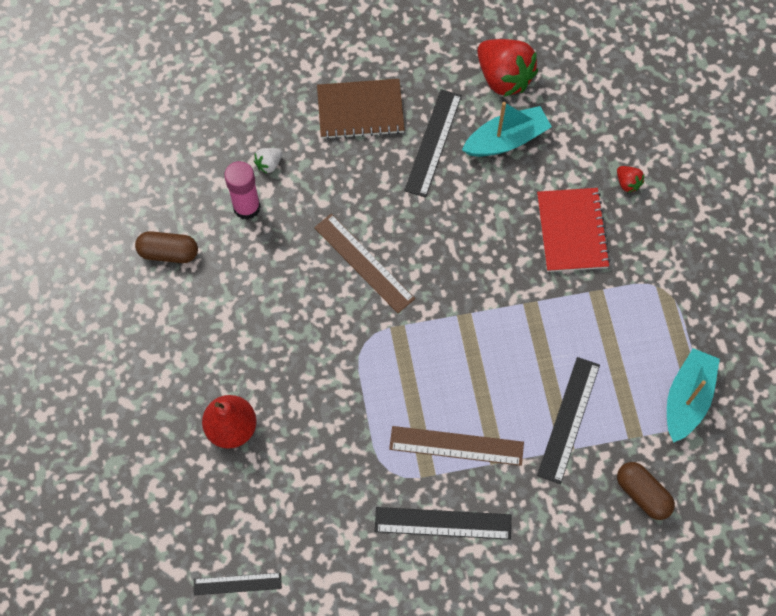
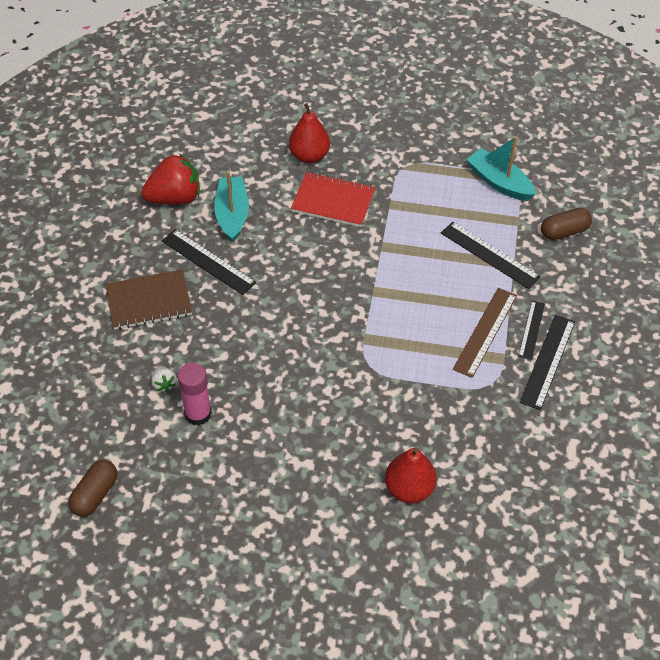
camera: 70 degrees left, 15 degrees down
brown capsule [135,231,198,263] -> brown capsule moved to [68,460,117,517]
black ruler [194,573,282,595] -> black ruler moved to [518,301,545,360]
brown ruler [314,214,415,313] -> none
brown notebook [317,79,405,140] -> brown notebook turned 60 degrees clockwise [106,270,192,330]
red strawberry [617,166,644,193] -> red pear [289,103,330,163]

